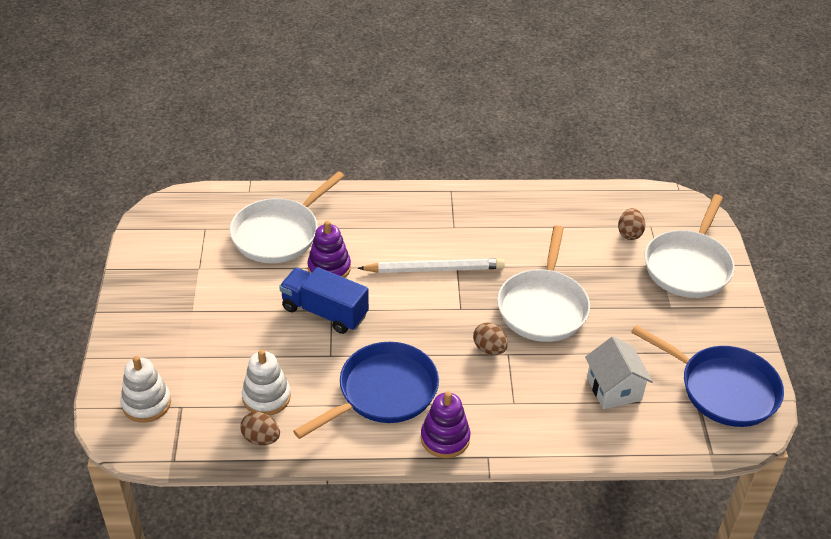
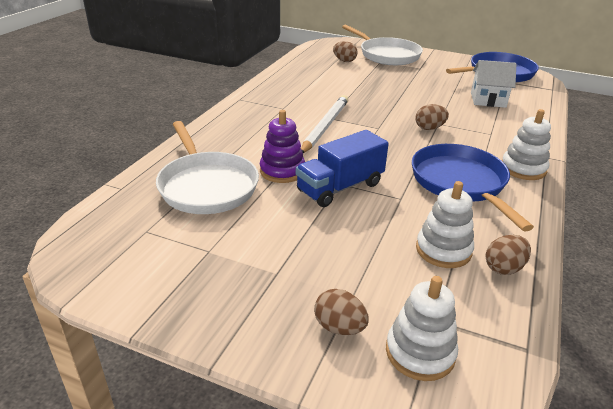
camera: 65 degrees left, 10 degrees down
purple stacking toy [421,391,470,458] -> white stacking toy [502,109,551,180]
white pan [497,226,590,342] -> none
none -> brown egg [314,289,369,335]

